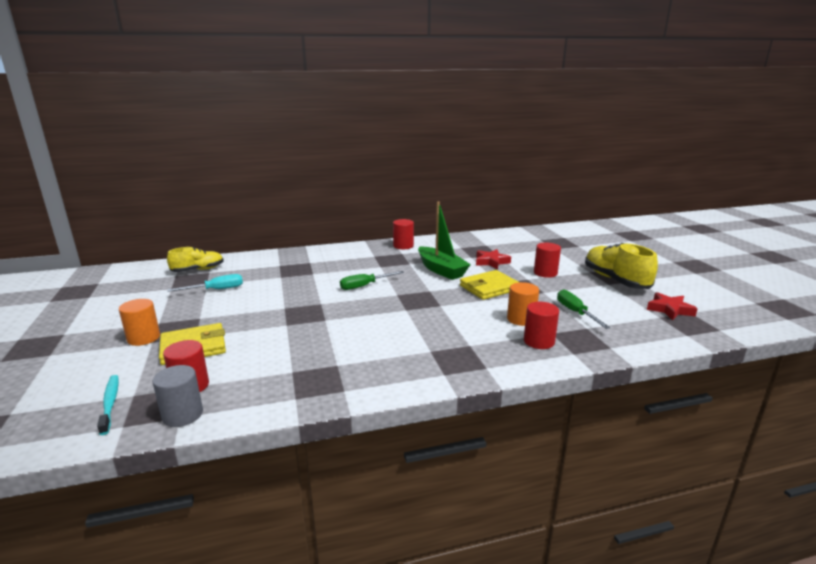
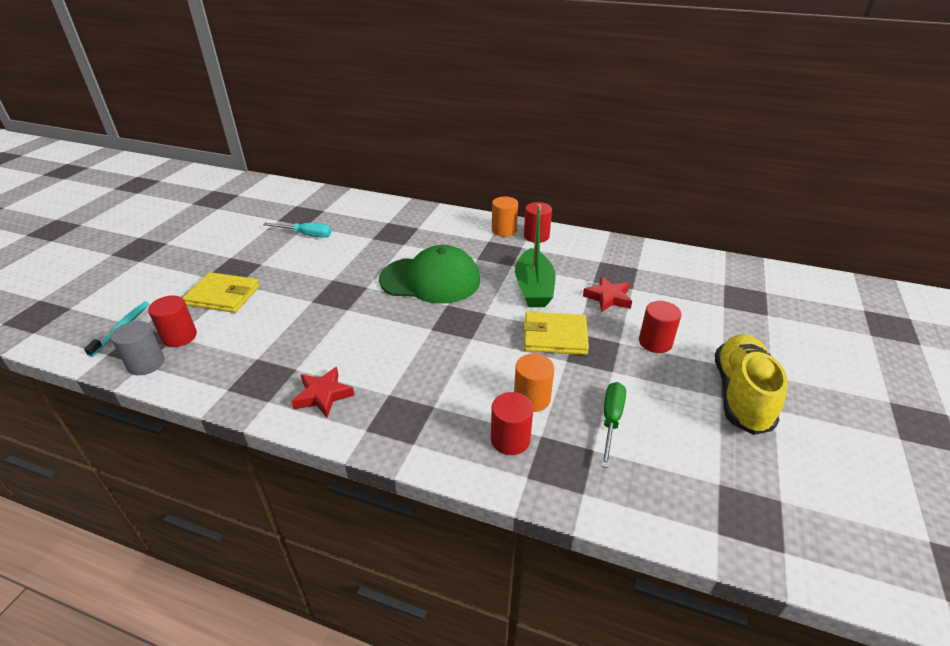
camera: 35 degrees right, 15 degrees up
orange cylinder [119,299,160,346] -> orange cylinder moved to [492,196,518,237]
yellow shoe [167,247,224,272] -> none
green screwdriver [340,271,404,290] -> green cap [379,245,480,304]
red star [647,292,698,320] -> red star moved to [292,367,355,417]

